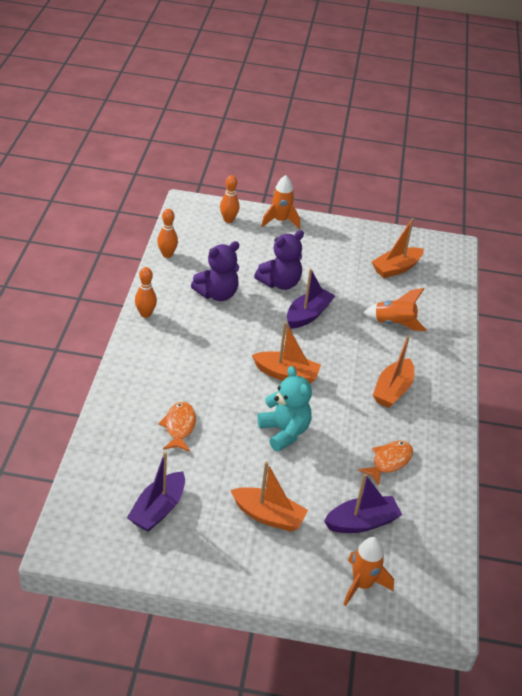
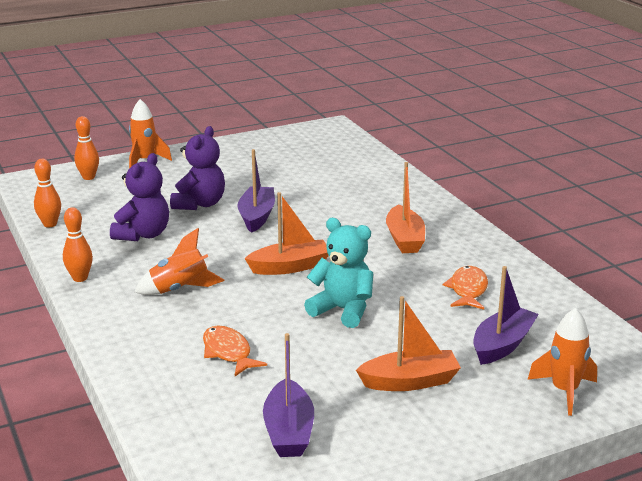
camera: 30 degrees left, 15 degrees down
orange rocket [363,288,427,331] -> orange rocket moved to [134,228,225,295]
orange boat [372,218,424,278] -> none

